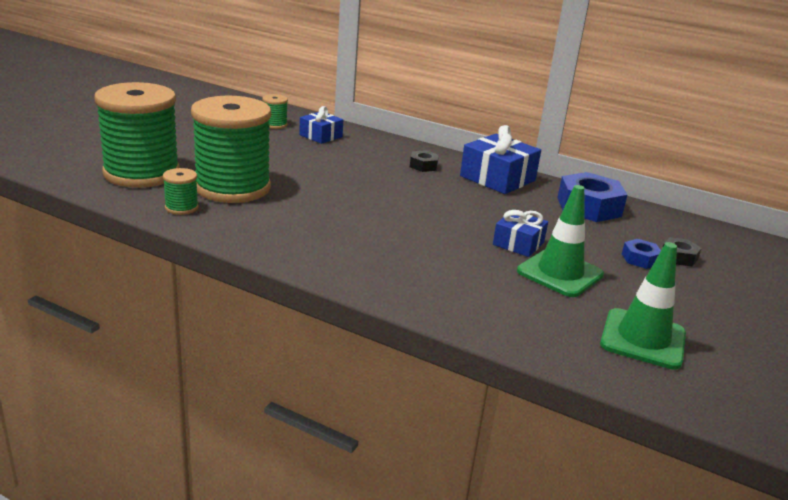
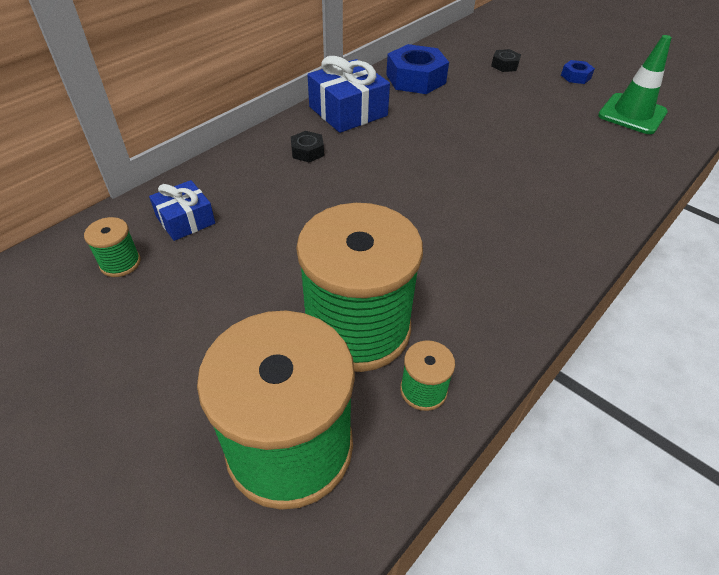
camera: 75 degrees left, 20 degrees up
blue gift [493,210,548,257] -> none
green traffic cone [517,185,604,297] -> none
blue nut [622,239,661,269] -> blue nut moved to [561,60,595,84]

